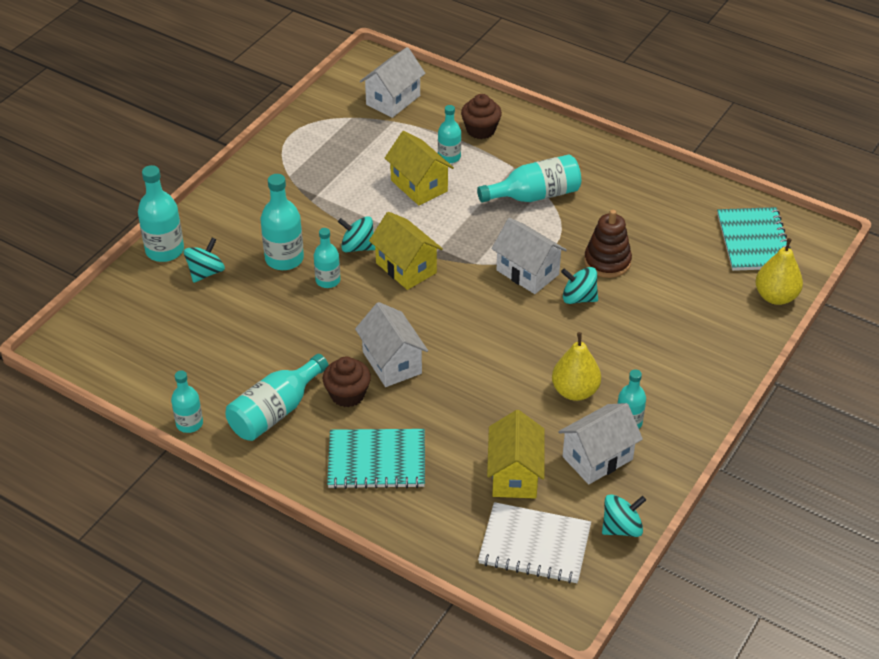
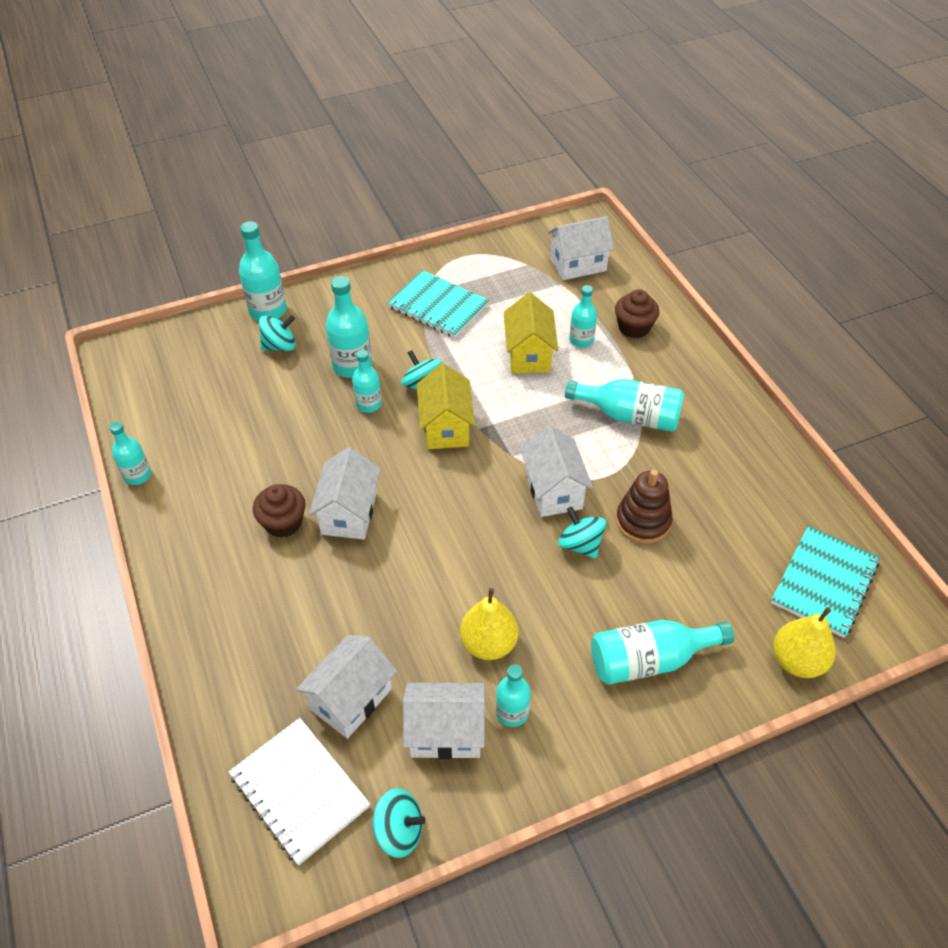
camera: 35 degrees right, 5 degrees up
turquoise bottle [226,354,329,441] -> turquoise bottle moved to [591,620,734,685]
turquoise notebook [327,429,425,489] -> turquoise notebook moved to [387,270,489,338]
yellow house [487,410,545,499] -> white house [296,635,397,739]

